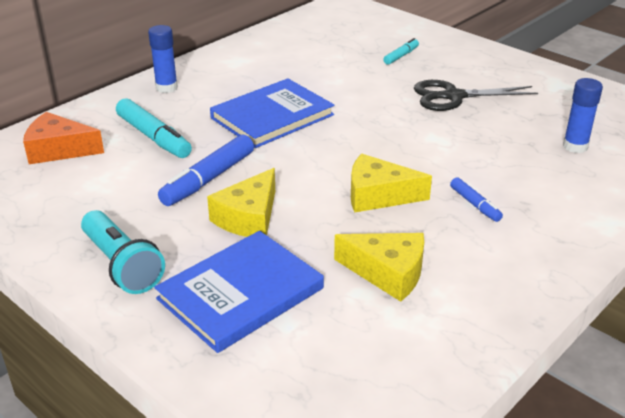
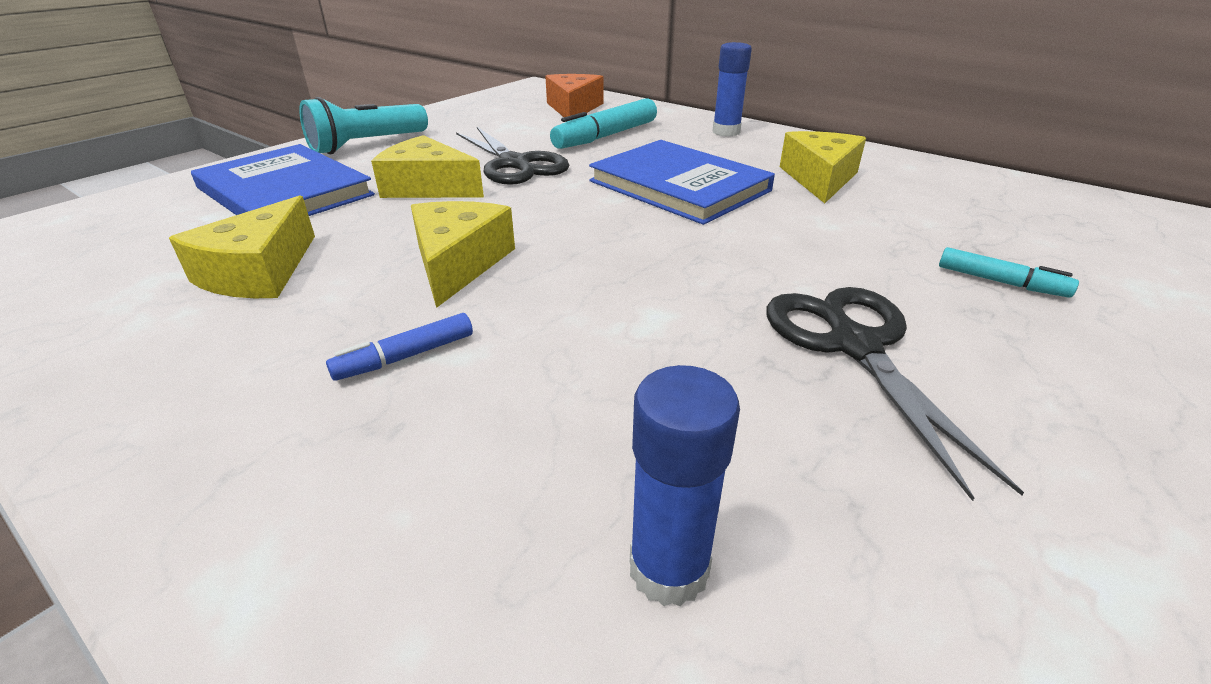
camera: 85 degrees right, 0 degrees up
blue marker [158,135,254,206] -> black scissors [456,127,569,185]
none -> yellow cheese [780,131,866,203]

